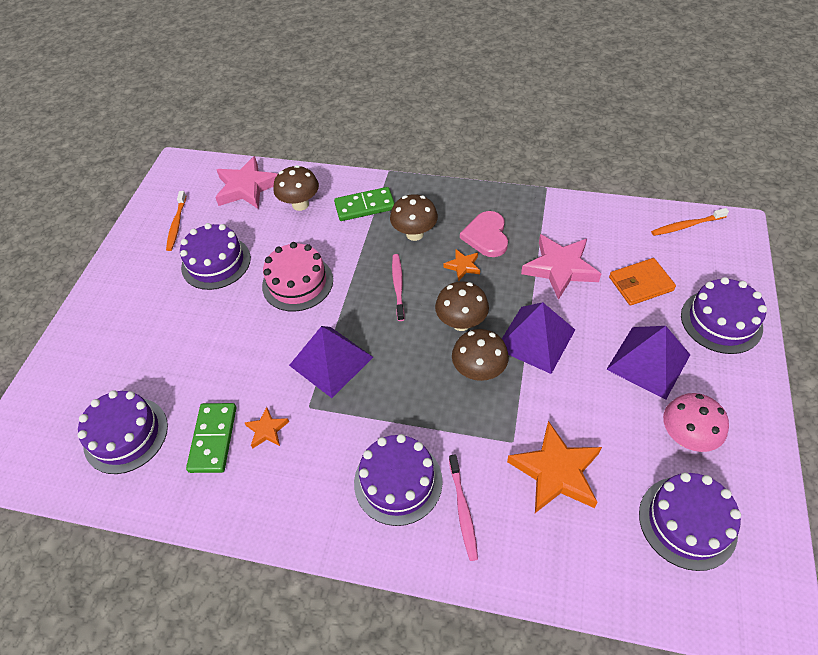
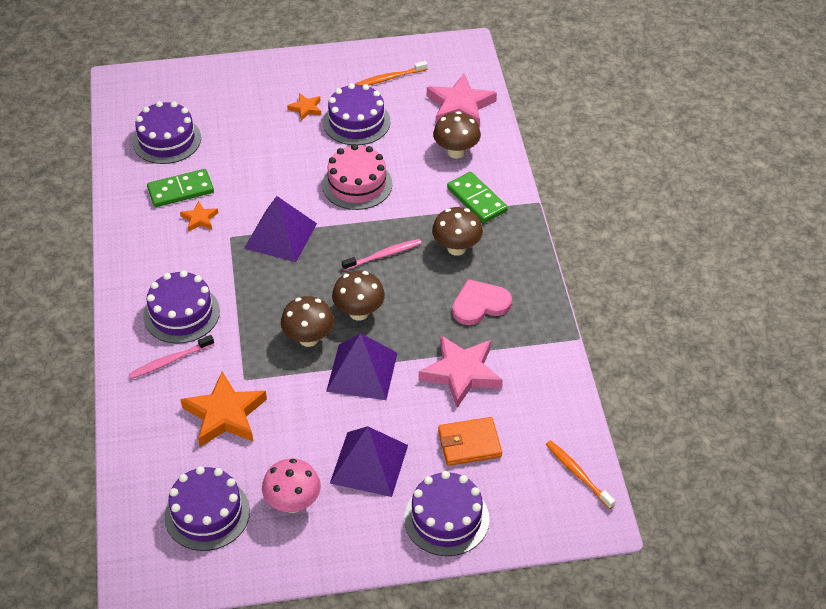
camera: 65 degrees right, 5 degrees down
orange star [443,249,480,281] -> orange star moved to [287,93,321,121]
orange wallet [609,258,676,305] -> orange wallet turned 60 degrees counterclockwise [438,417,502,466]

